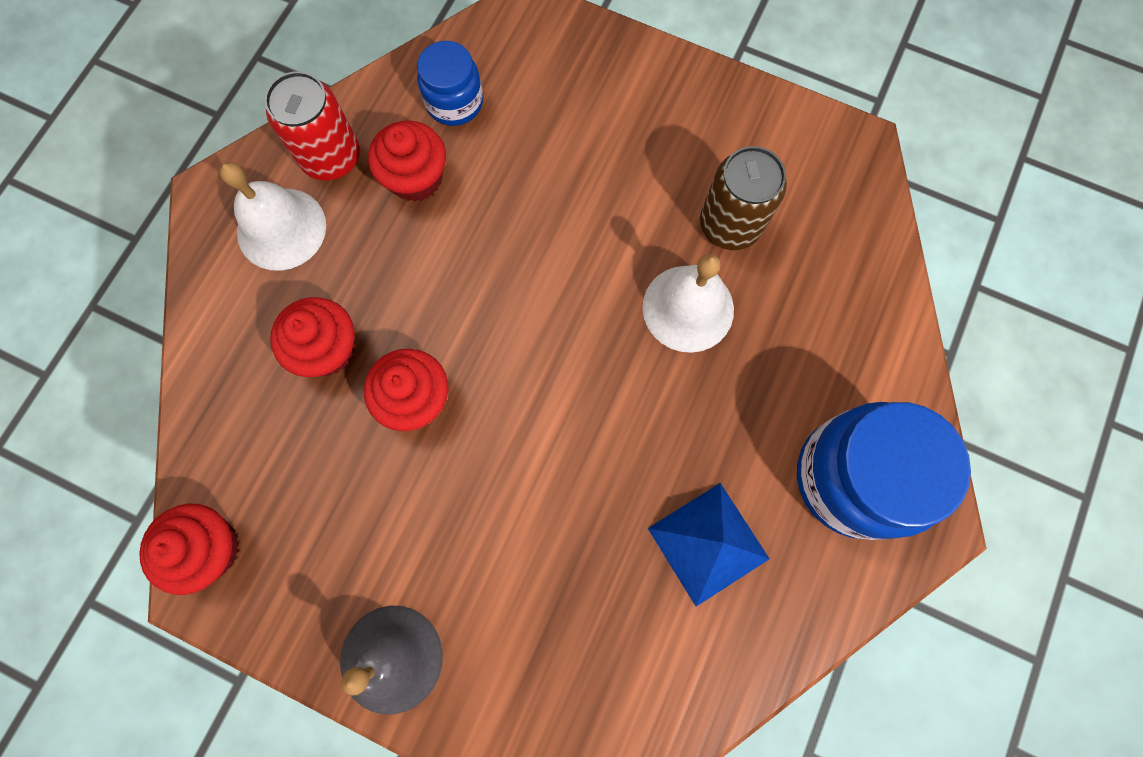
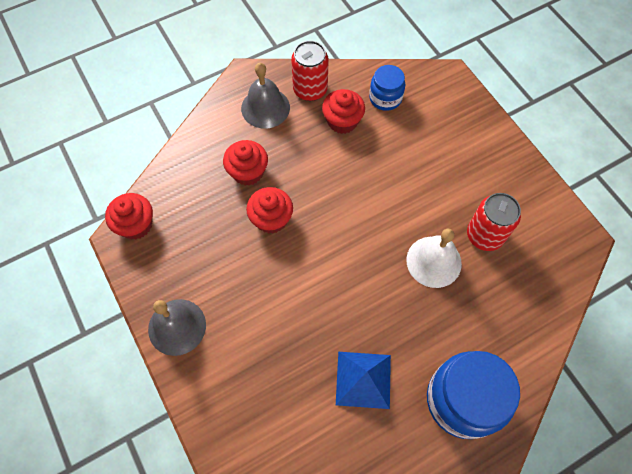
camera: 35 degrees right, 10 degrees down
white bell [220,162,326,271] -> grey bell [241,63,290,129]
brown can [700,146,787,250] -> red can [467,193,521,251]

